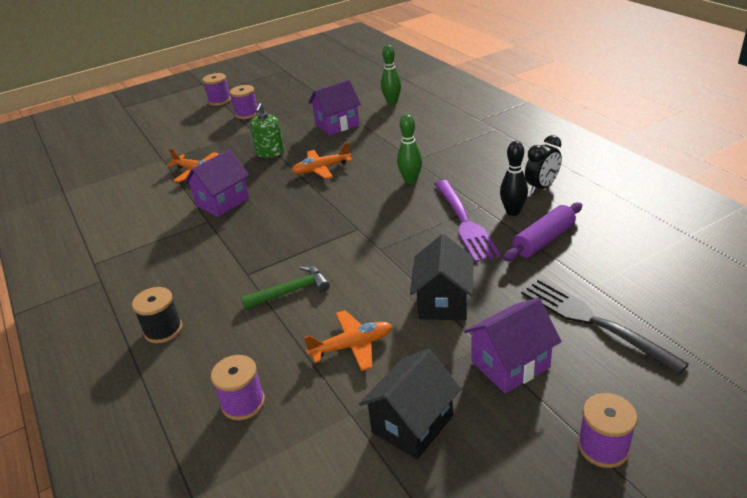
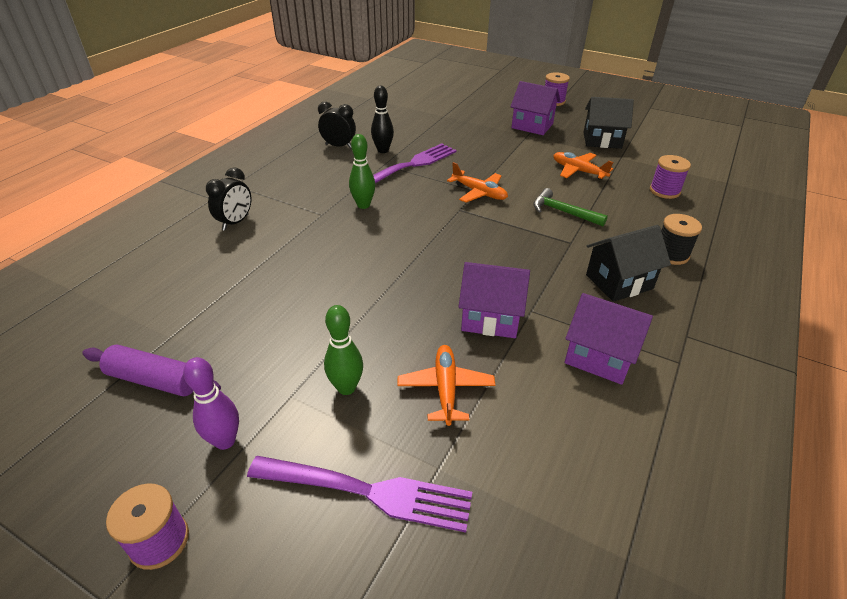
camera: 125 degrees left, 5 degrees up
purple spool [230,85,258,119] -> purple bowling pin [183,357,239,450]
green soap dispenser [250,103,284,158] -> none
orange plane [292,143,353,179] -> orange plane moved to [447,162,508,203]
purple house [308,80,361,135] -> purple house moved to [565,293,653,385]
green bowling pin [381,45,401,105] -> green bowling pin moved to [324,305,363,395]
black house [410,234,474,320] -> black house moved to [586,225,671,302]
purple rolling pin [503,203,582,261] -> purple rolling pin moved to [82,344,221,396]
black fork [521,278,689,375] -> none
none -> black clock [206,167,251,231]
none -> purple fork [247,456,472,533]

